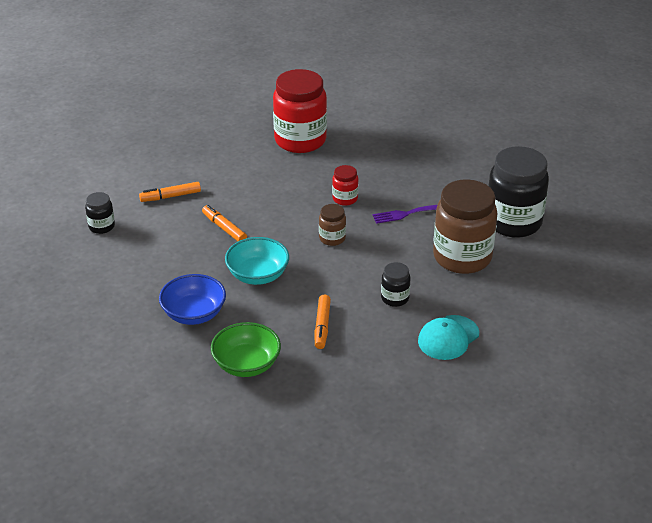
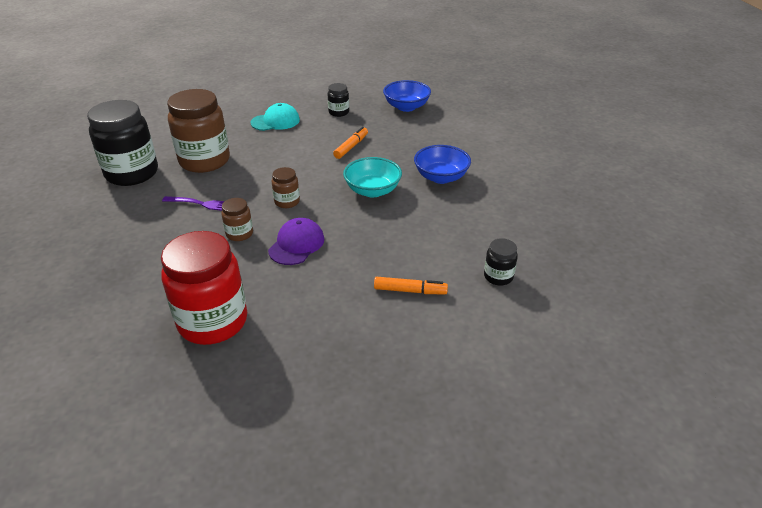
camera: 155 degrees left, 0 degrees up
orange marker [202,205,247,241] -> none
green bowl [211,322,281,377] -> none
red jar [332,165,358,206] -> brown jar [221,198,253,241]
black jar [381,262,411,307] -> black jar moved to [327,83,349,117]
none -> purple cap [268,218,324,265]
none -> blue bowl [383,80,431,112]

